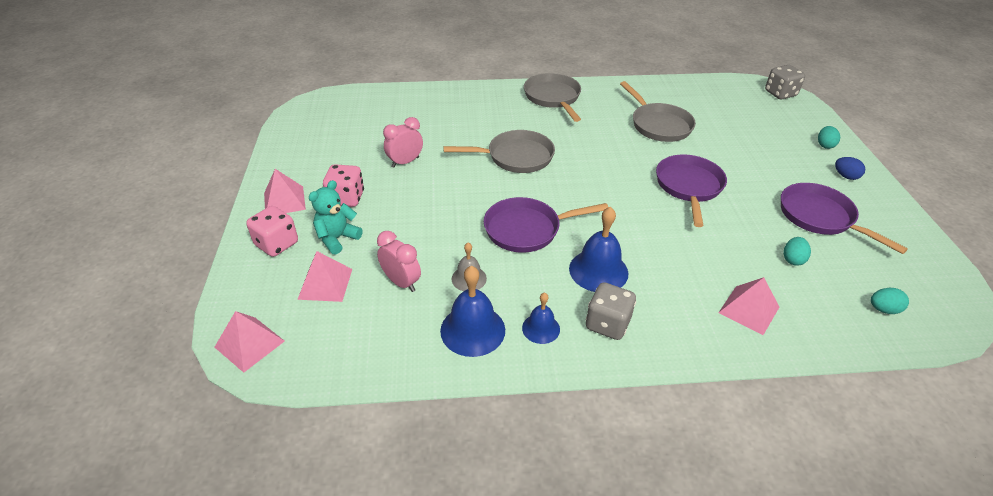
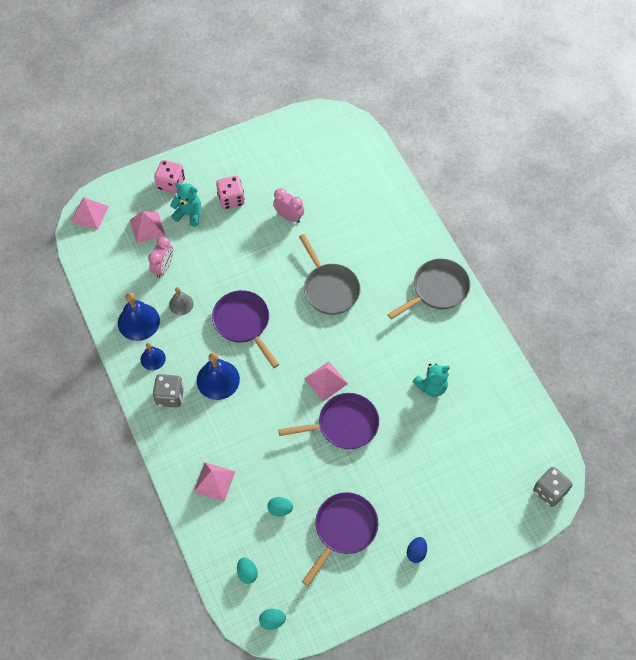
camera: 70 degrees right, 20 degrees up
pink pyramid [264,169,306,213] -> pink pyramid moved to [304,361,348,401]
grey pan [620,81,696,142] -> turquoise teddy bear [413,364,450,397]
turquoise egg [818,126,840,149] -> turquoise egg moved to [259,609,286,630]

